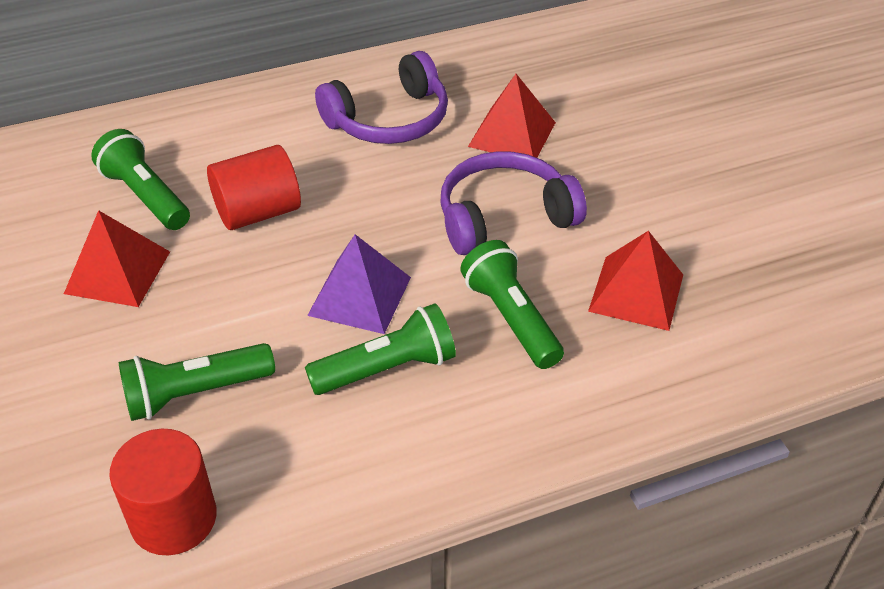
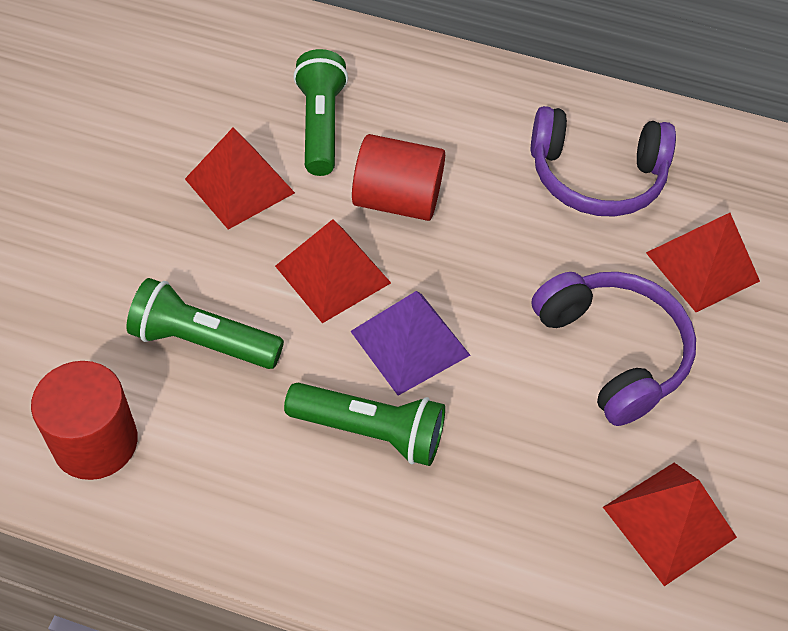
camera: 35 degrees right, 10 degrees up
purple headphones [440,151,587,255] -> purple headphones turned 45 degrees clockwise [531,272,696,426]
green flashlight [460,240,564,369] -> none
none -> red pyramid [275,219,391,323]

